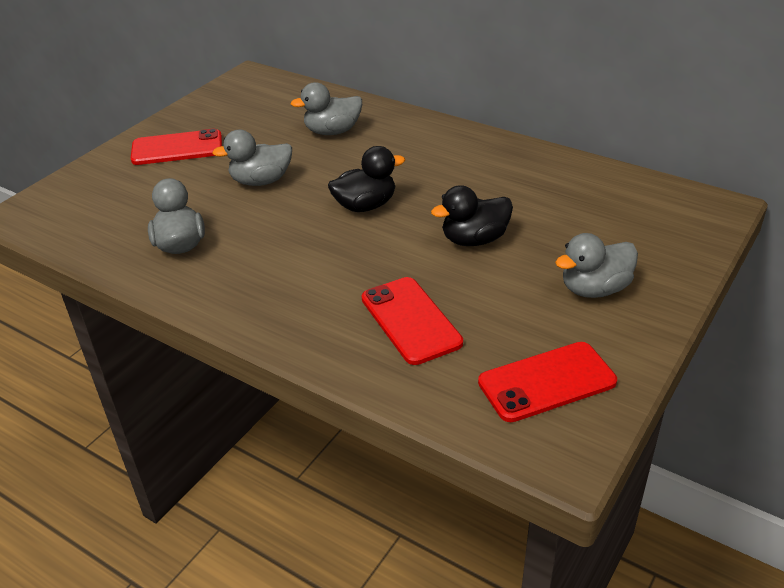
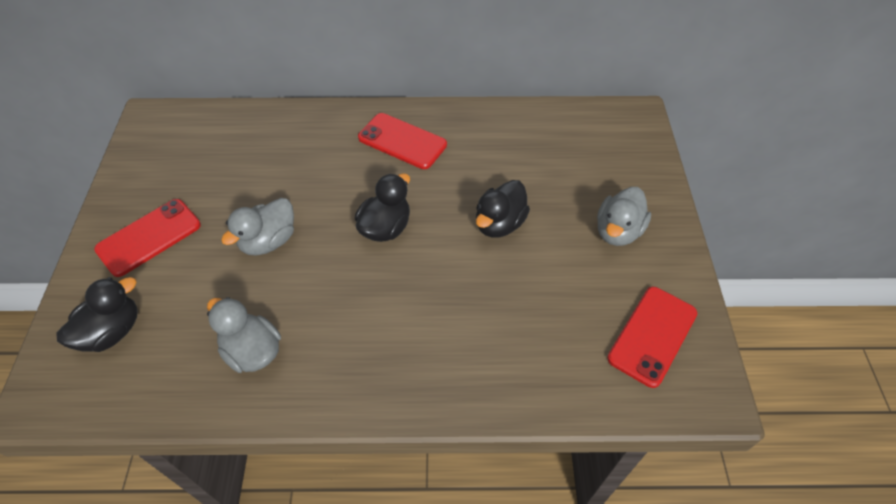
camera: 35 degrees left, 15 degrees up
grey duck [291,82,362,135] -> none
red phone [362,277,463,365] -> red phone moved to [358,113,447,169]
none -> black duck [57,277,138,352]

